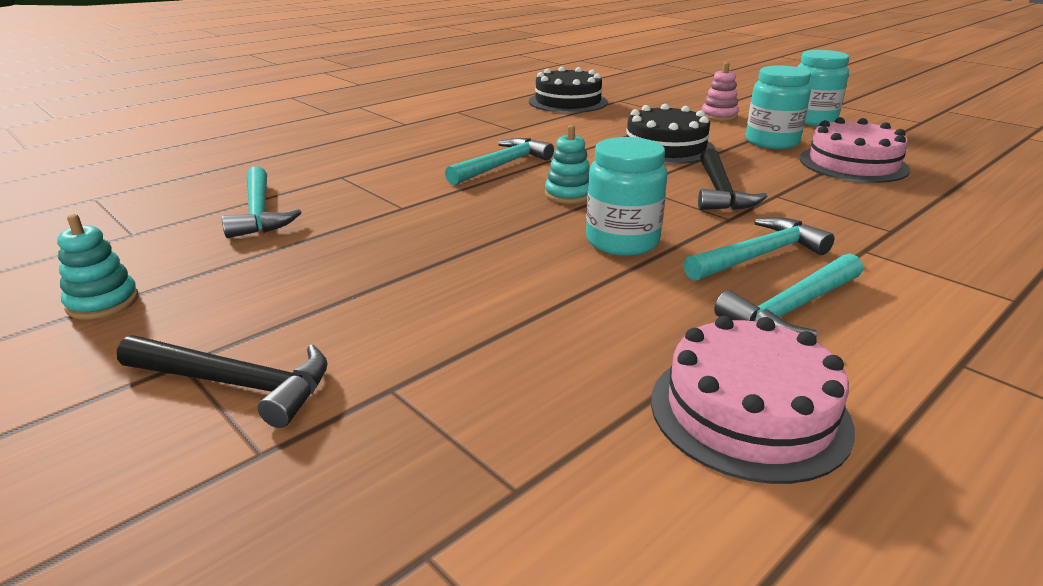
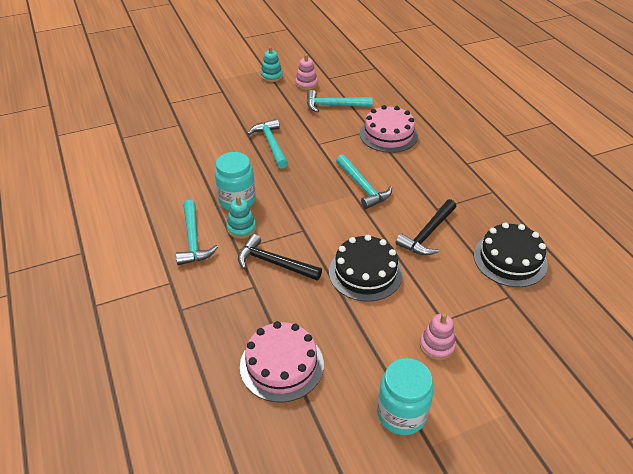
camera: 110 degrees right, 15 degrees up
black hammer [117,335,328,428] -> black hammer moved to [396,199,456,255]
turquoise stacking toy [545,125,590,204] -> turquoise stacking toy moved to [226,196,256,239]
pink cake [651,316,855,484] -> pink cake moved to [360,105,418,153]
turquoise hammer [714,253,863,337] -> turquoise hammer moved to [248,119,288,169]
turquoise jar [746,65,811,149] -> none
none -> pink stacking toy [295,54,318,90]

